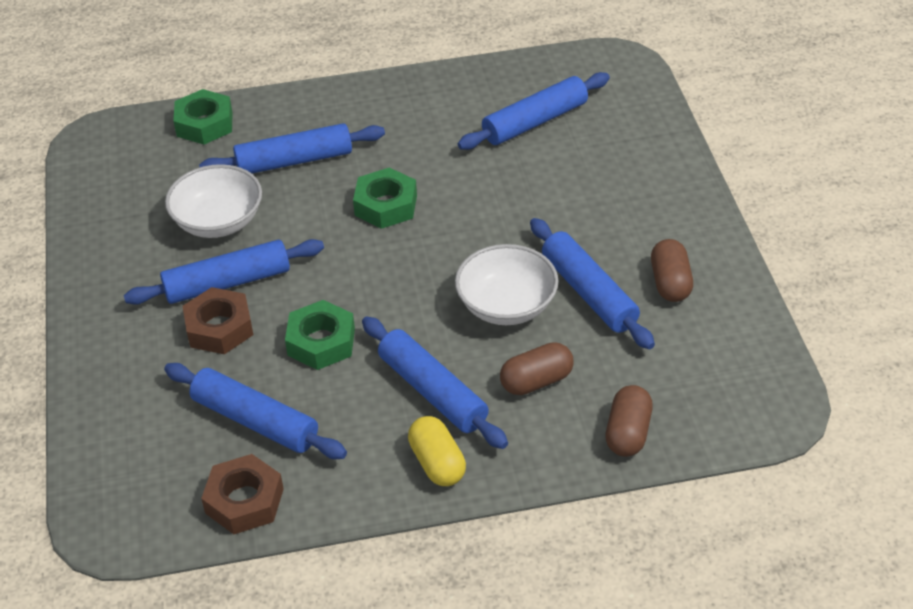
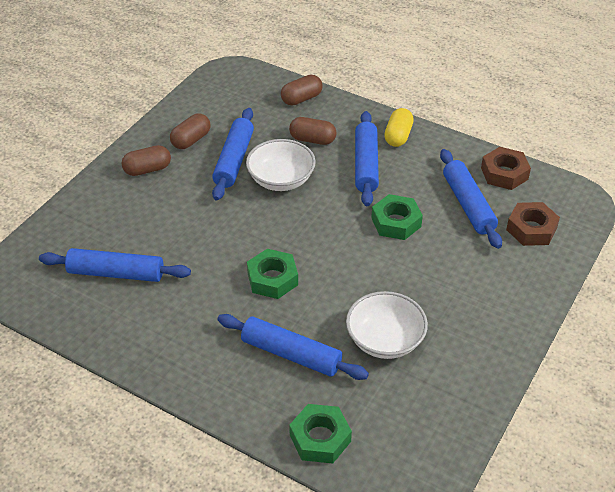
camera: 140 degrees left, 0 degrees up
blue rolling pin [124,239,324,305] -> none
brown nut [183,287,253,354] -> brown nut moved to [506,202,560,246]
none -> brown capsule [122,145,171,176]

